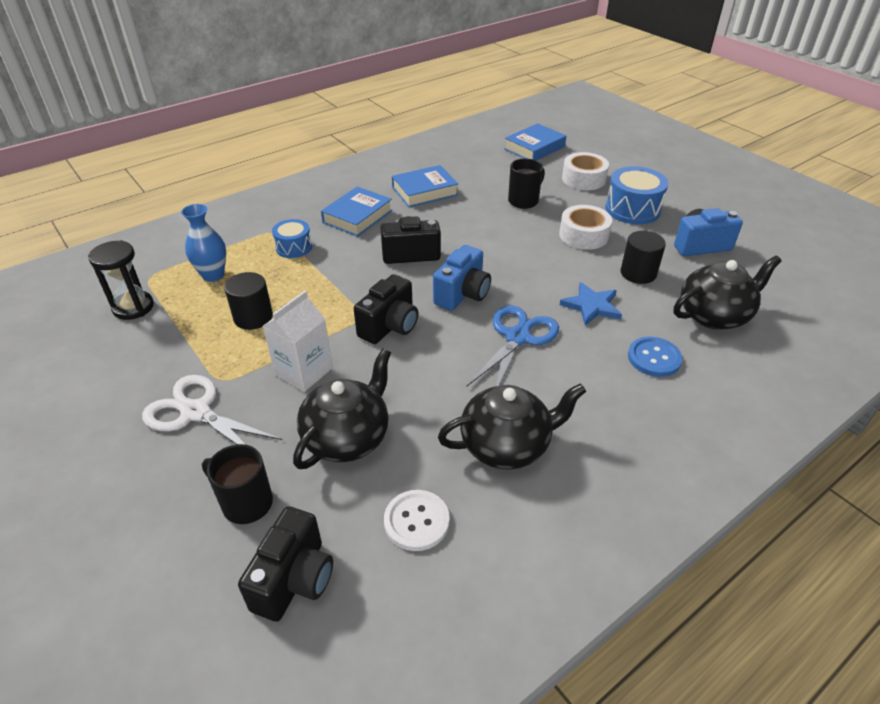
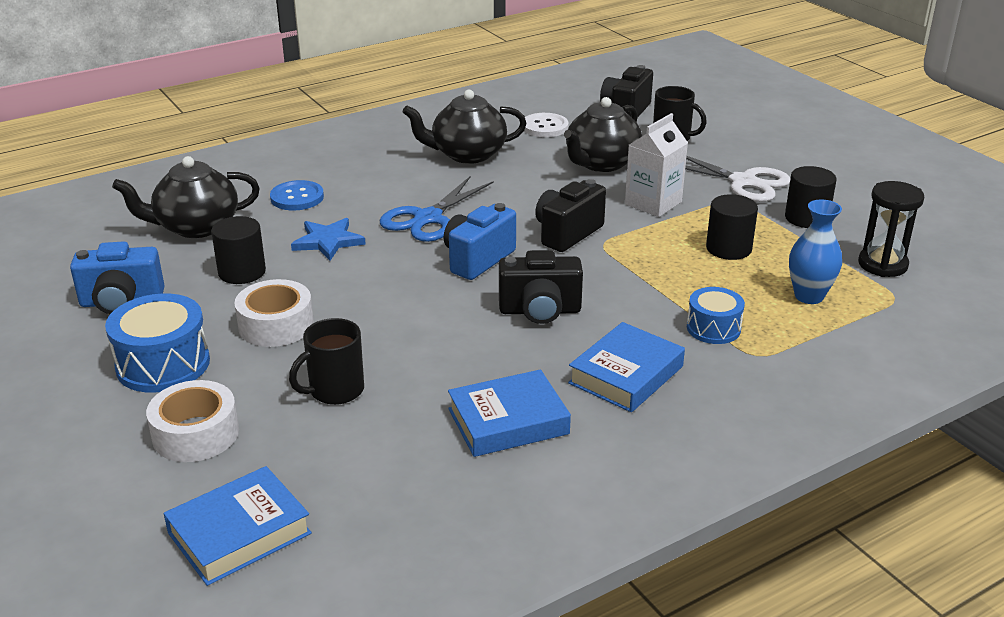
camera: 175 degrees left, 10 degrees down
none -> black cylinder [785,166,837,228]

